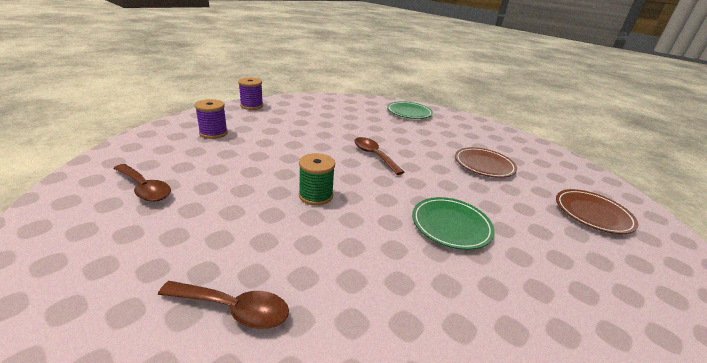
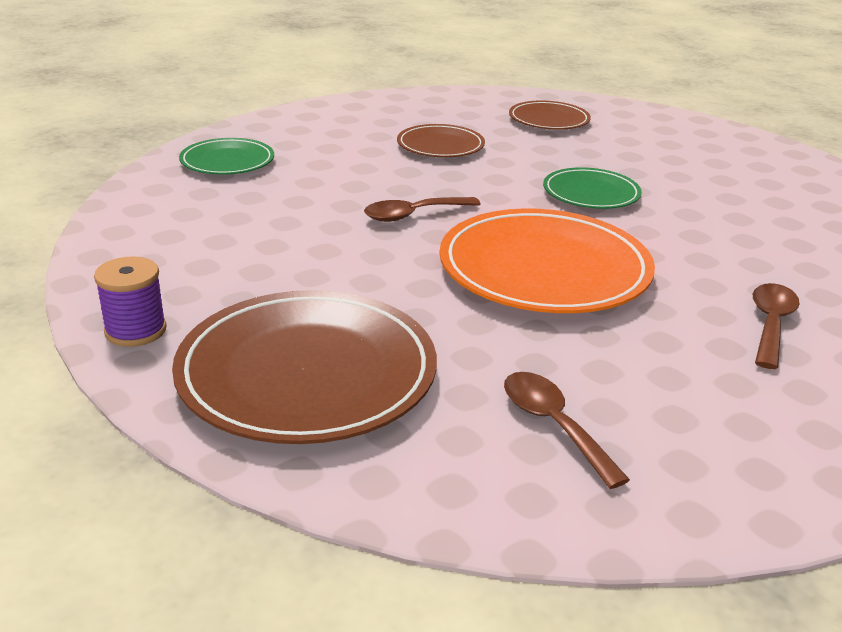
camera: 80 degrees left, 0 degrees up
brown spoon [113,164,171,202] -> brown spoon turned 75 degrees counterclockwise [504,372,630,489]
purple spool [195,99,228,139] -> brown plate [172,290,437,444]
green spool [299,153,335,206] -> orange plate [439,209,655,313]

